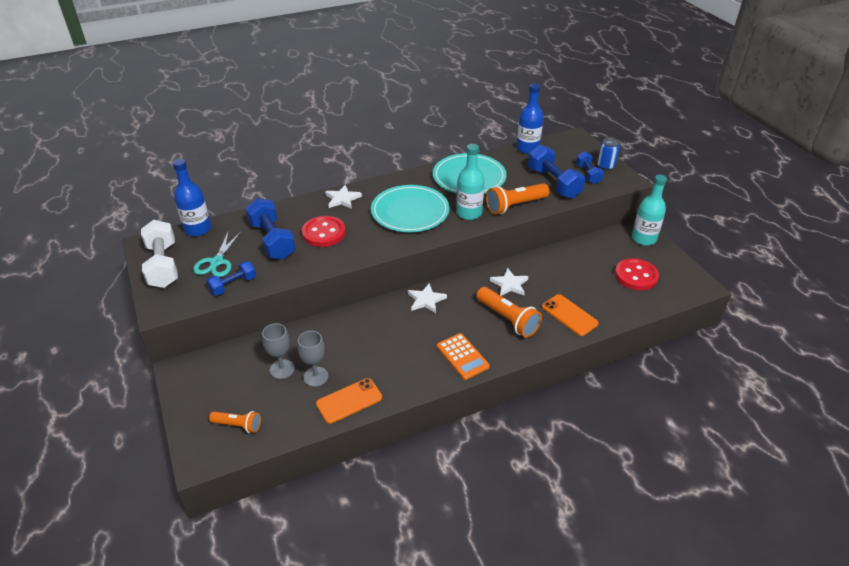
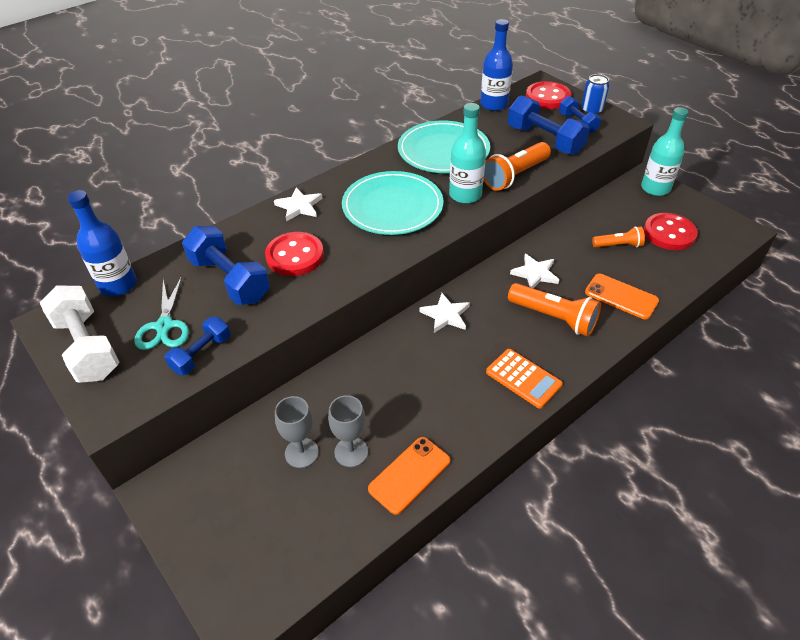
camera: 15 degrees left, 5 degrees up
orange flashlight [209,411,261,433] -> orange flashlight moved to [592,226,645,248]
none -> red button [526,81,571,109]

